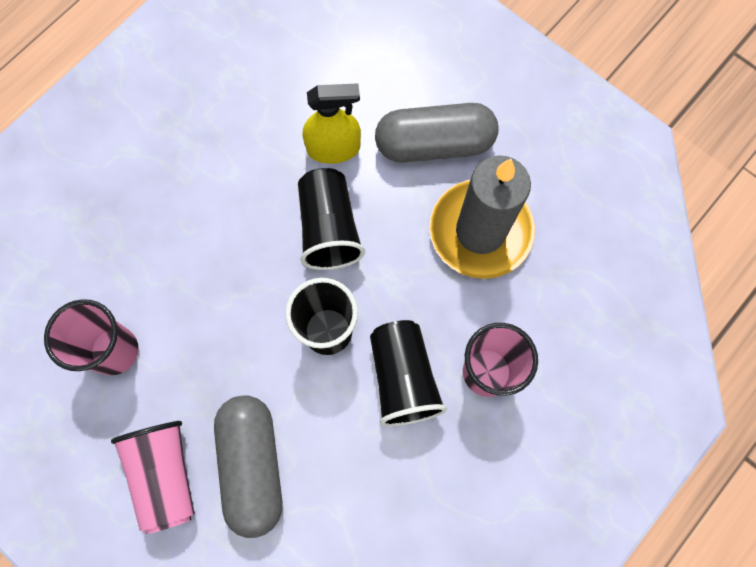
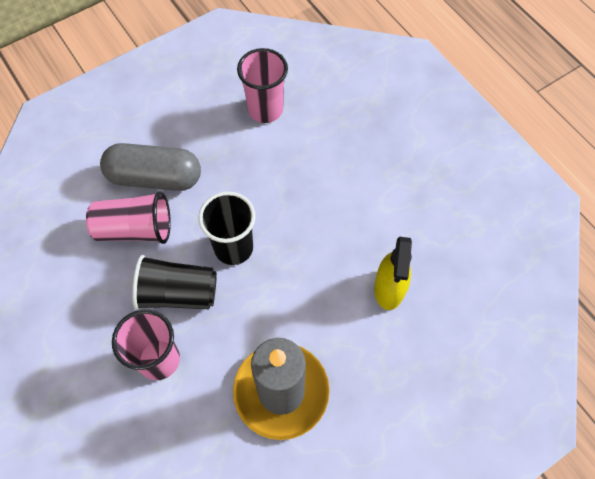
camera: 105 degrees right, 10 degrees down
pink cup [111,421,195,534] -> pink cup moved to [86,191,171,244]
black cup [298,168,365,270] -> none
grey capsule [375,103,499,163] -> none

